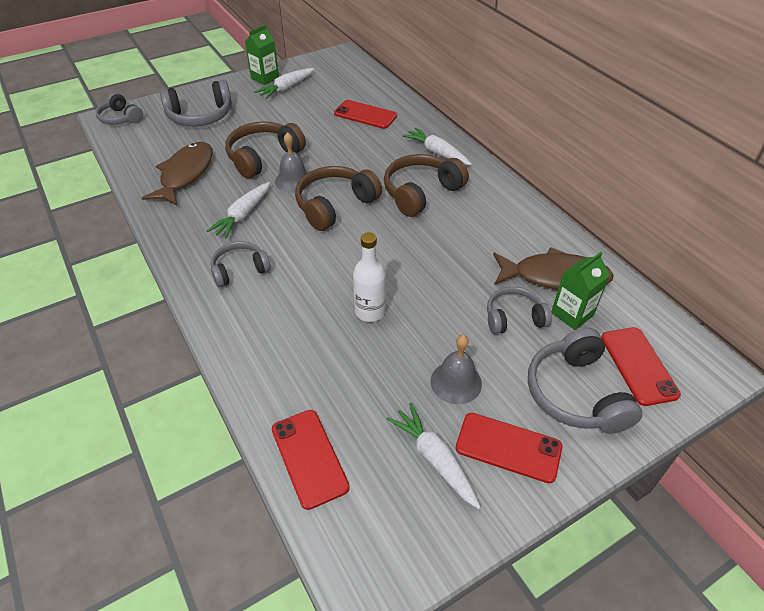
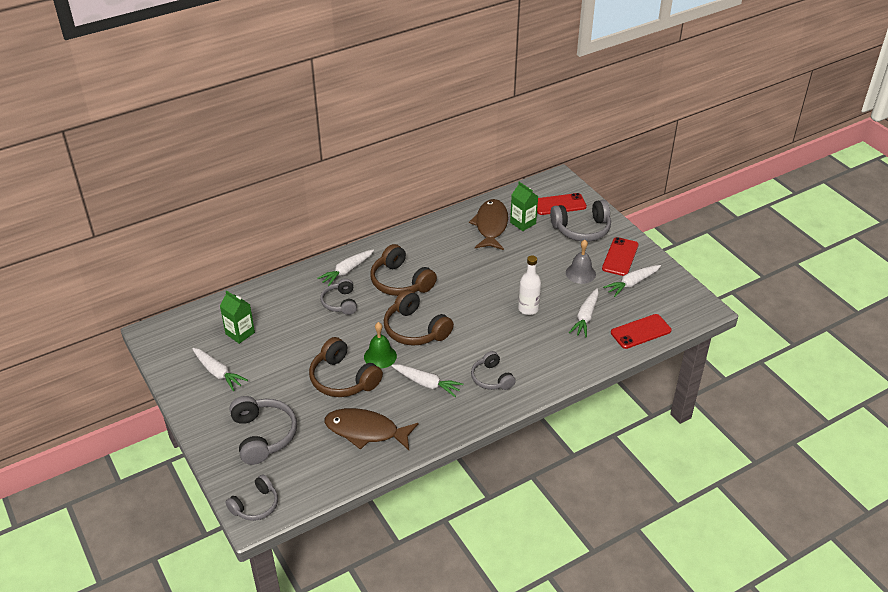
camera: 90 degrees left, 5 degrees down
green carton [245,25,279,85] -> green carton moved to [220,290,255,344]
grey bell [275,132,312,193] -> green bell [364,322,397,369]
red phone [334,100,397,129] -> none
grey headphones [487,287,552,334] -> grey headphones moved to [320,278,357,315]
none -> white carrot [569,288,599,338]

